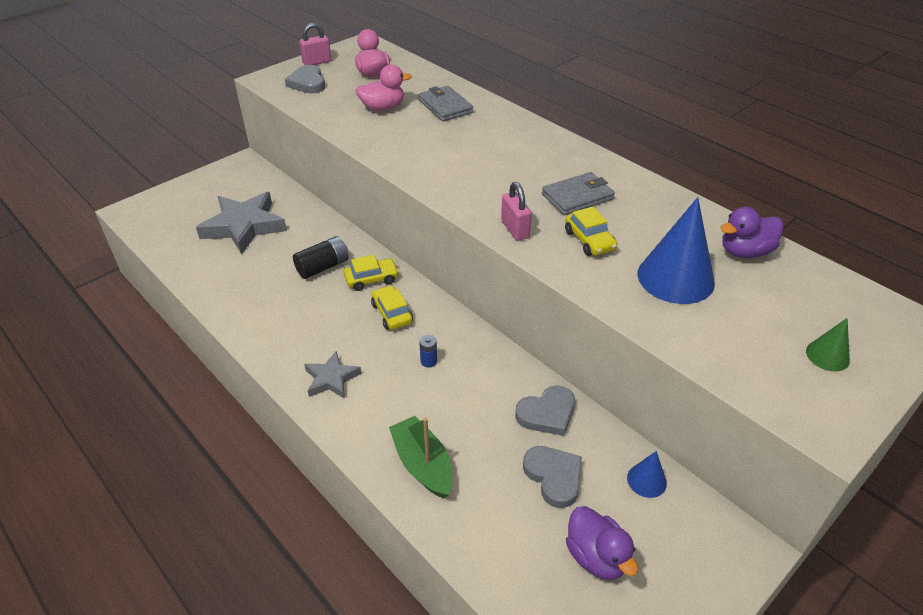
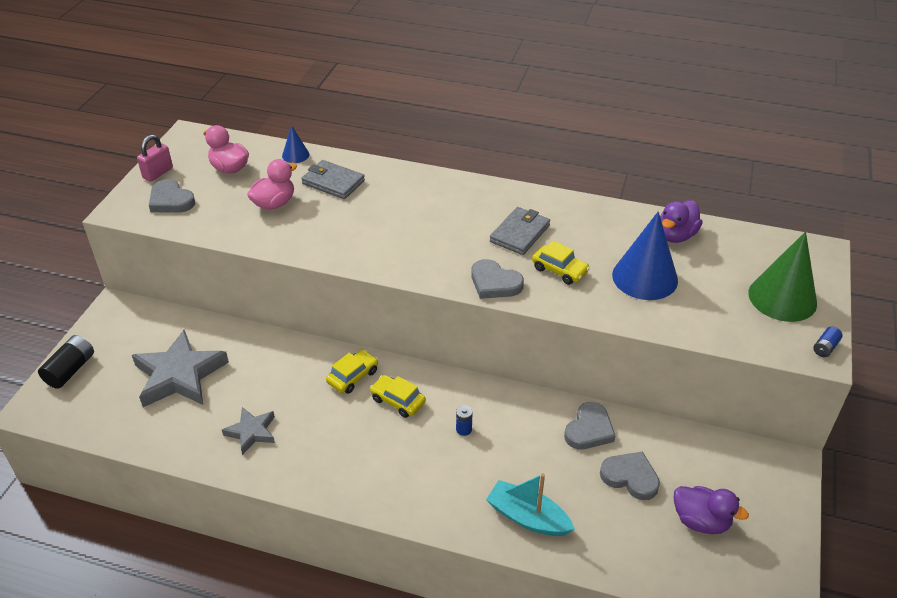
camera: 30 degrees left, 0 degrees up
black battery [293,236,349,279] -> black battery moved to [38,335,94,389]
grey star [304,351,362,399] -> grey star moved to [222,407,275,455]
green boat [389,416,453,499] -> turquoise boat [486,473,575,536]
pink padlock [501,182,532,241] -> grey heart [471,259,524,299]
blue cone [627,451,667,498] -> blue cone moved to [282,125,309,163]
green cone [806,318,850,372] -> green cone [748,232,817,322], size x2.05
none -> blue battery [813,327,843,357]

